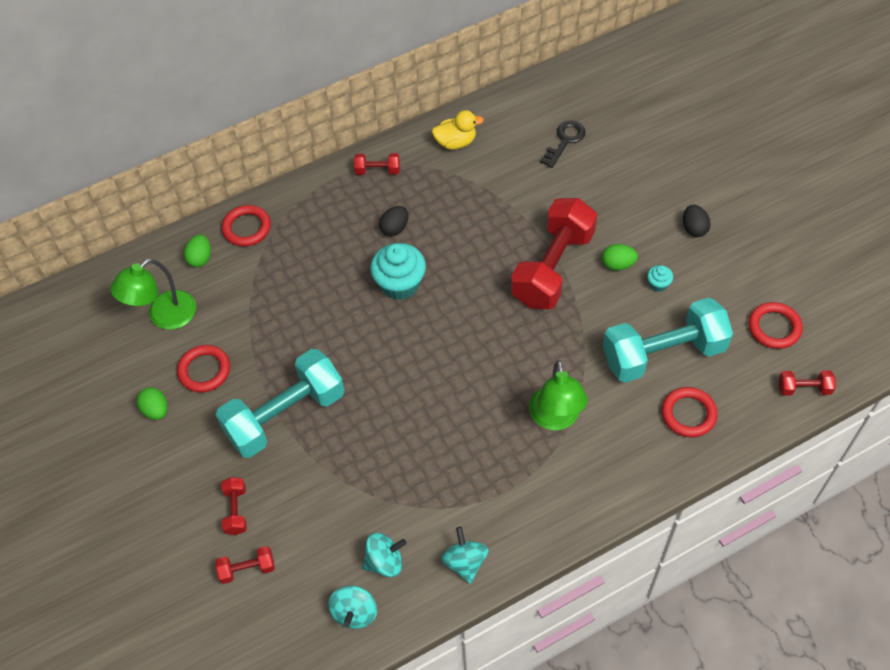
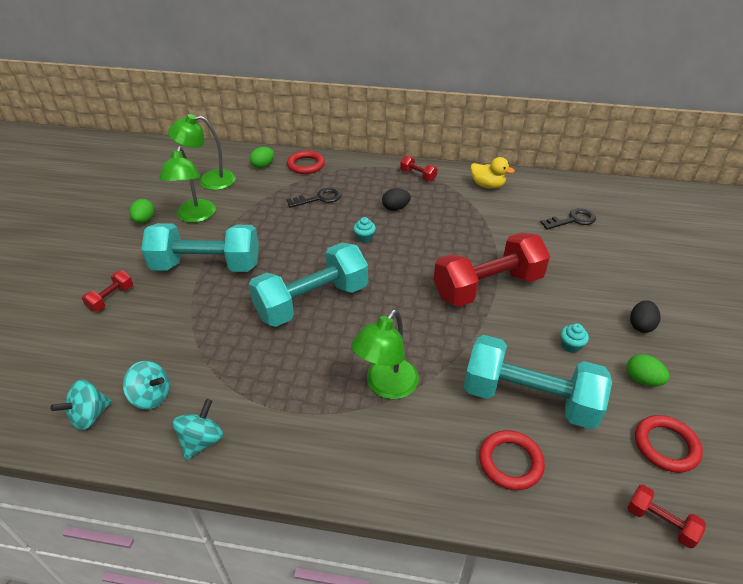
camera: 35 degrees right, 15 degrees down
red ring [177,345,230,393] -> green lamp [159,146,216,223]
red dumbbell [216,546,275,584] -> none
turquoise cupcake [370,243,426,300] -> turquoise cupcake [353,217,376,243], size x0.47
green egg [602,244,638,270] -> green egg moved to [627,354,669,386]
none -> turquoise dumbbell [249,243,368,327]
none -> black key [287,187,342,208]

